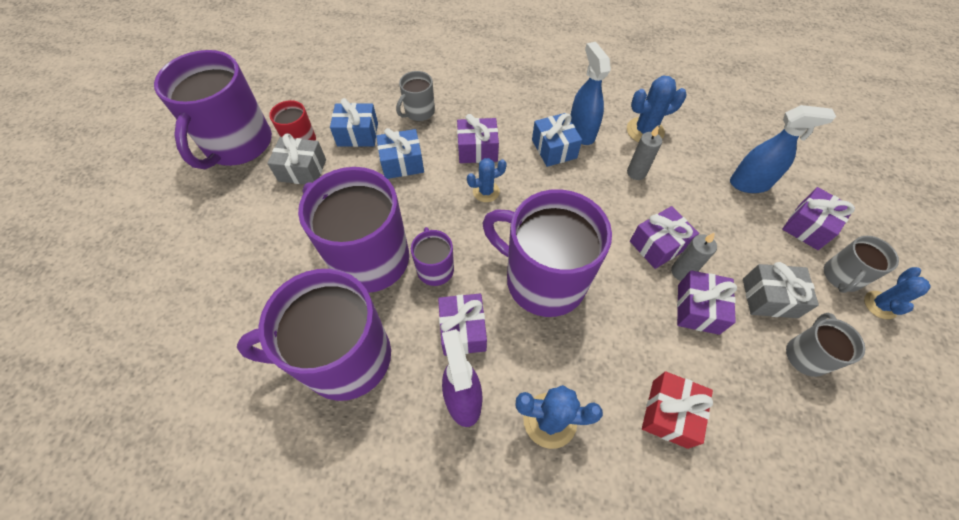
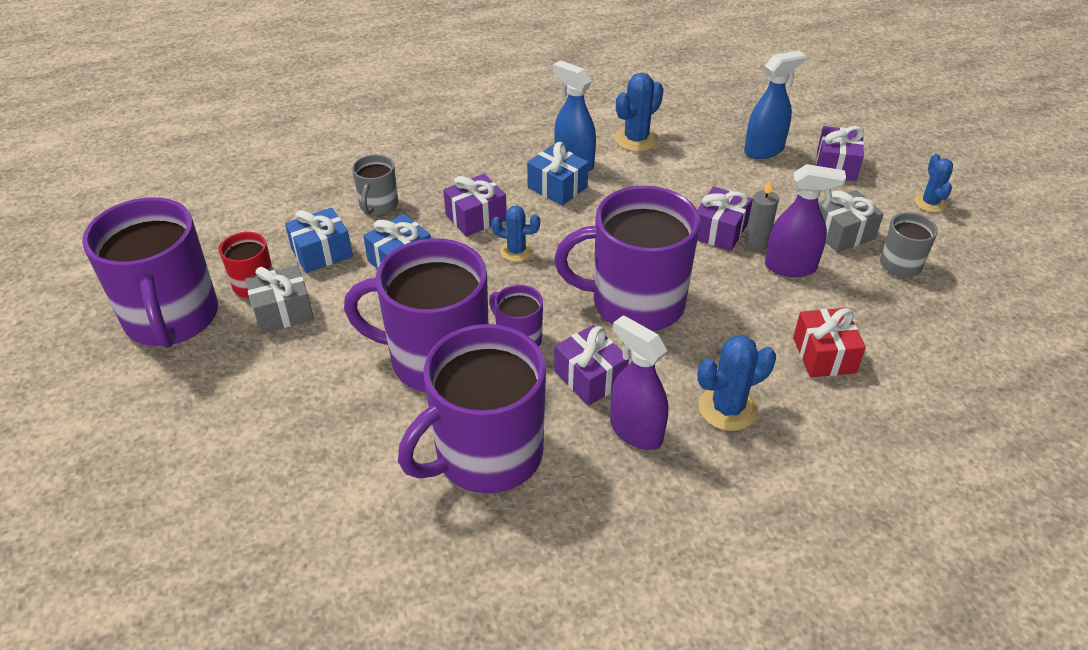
camera: 30 degrees left, 15 degrees down
blue cactus [467,158,507,202] -> blue cactus turned 60 degrees clockwise [491,206,540,262]
grey candle [627,126,662,180] -> none
purple gift [677,270,737,335] -> purple spray bottle [765,164,846,277]
grey mug [824,236,899,293] -> none

